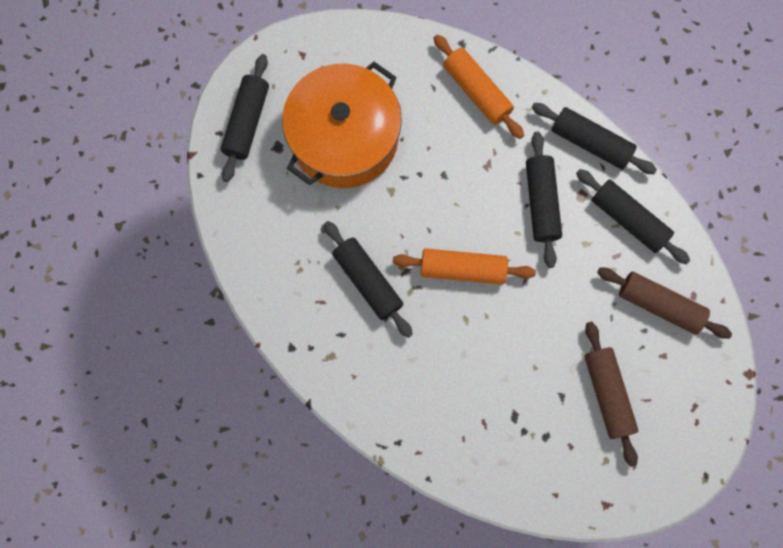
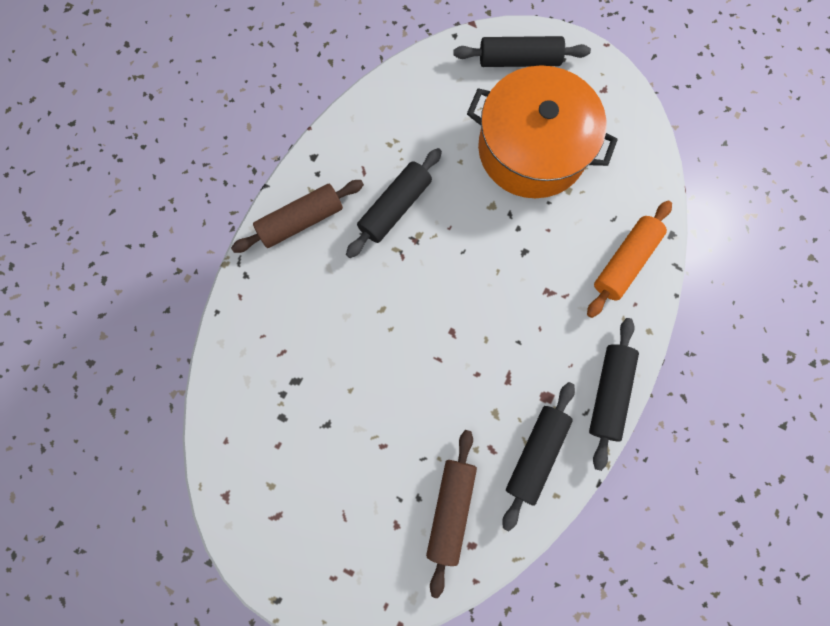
camera: 75 degrees right, 0 degrees up
orange rolling pin [393,248,536,285] -> none
black rolling pin [526,131,562,268] -> none
brown rolling pin [584,322,638,467] -> brown rolling pin moved to [231,180,364,253]

